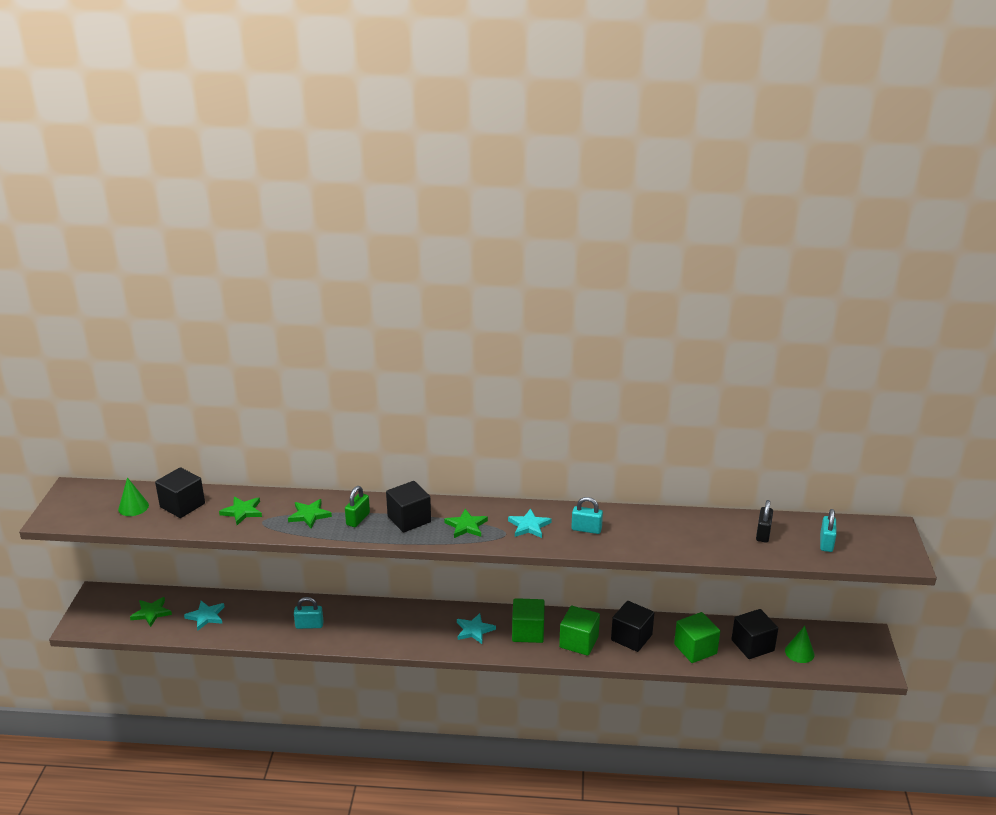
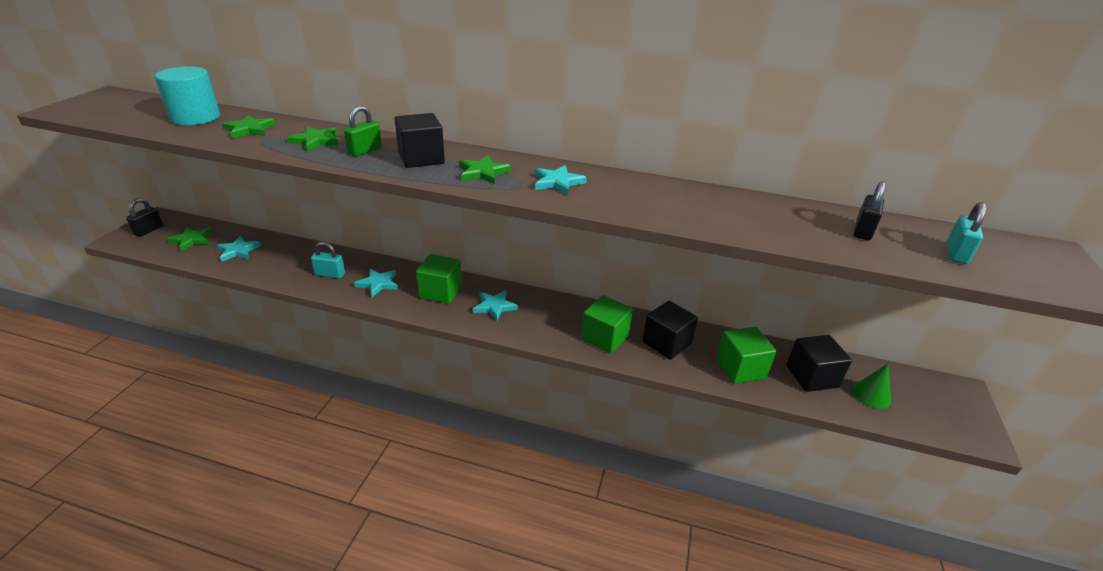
camera: 10 degrees right, 5 degrees up
green cone [118,477,149,516] -> none
black cube [155,467,205,518] -> turquoise cylinder [155,66,220,125]
green cube [512,598,545,643] -> green cube moved to [416,254,462,304]
turquoise padlock [571,497,603,534] -> none
none -> black padlock [126,198,163,237]
none -> turquoise star [354,269,398,297]

